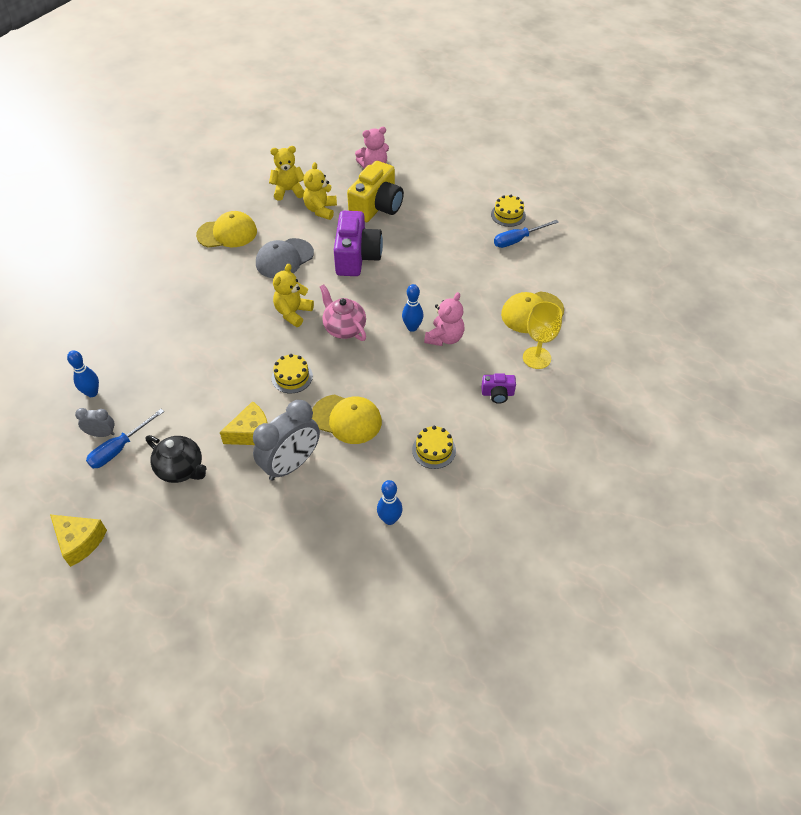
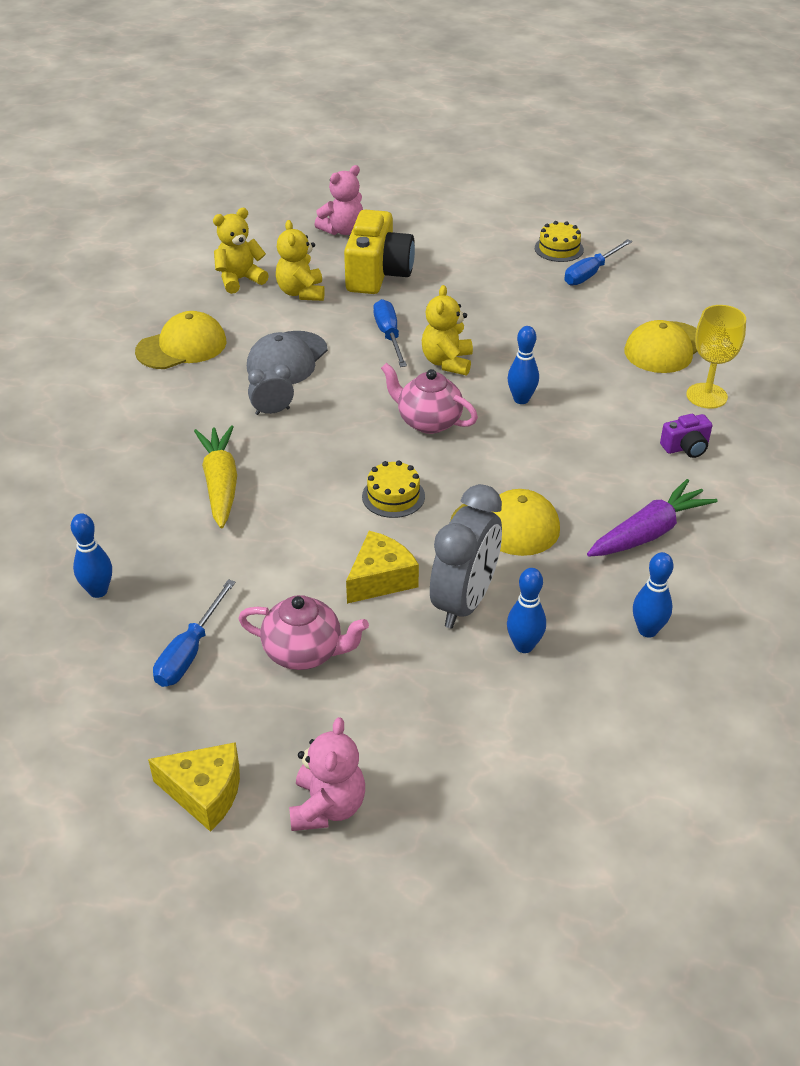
camera: 20 degrees left, 10 degrees down
grey clock [75,408,115,437] -> grey clock moved to [248,364,294,415]
black teapot [146,435,207,483] -> pink teapot [238,595,369,670]
yellow teddy bear [273,264,314,327] -> yellow teddy bear moved to [422,285,473,375]
purple camera [334,211,383,276] -> blue screwdriver [373,299,407,367]
yellow cake [412,426,456,469] -> purple carrot [587,479,718,556]
pink teddy bear [424,292,464,346] -> pink teddy bear moved to [289,717,365,831]
none -> yellow carrot [194,425,237,528]
none -> blue bowling pin [507,568,546,653]

